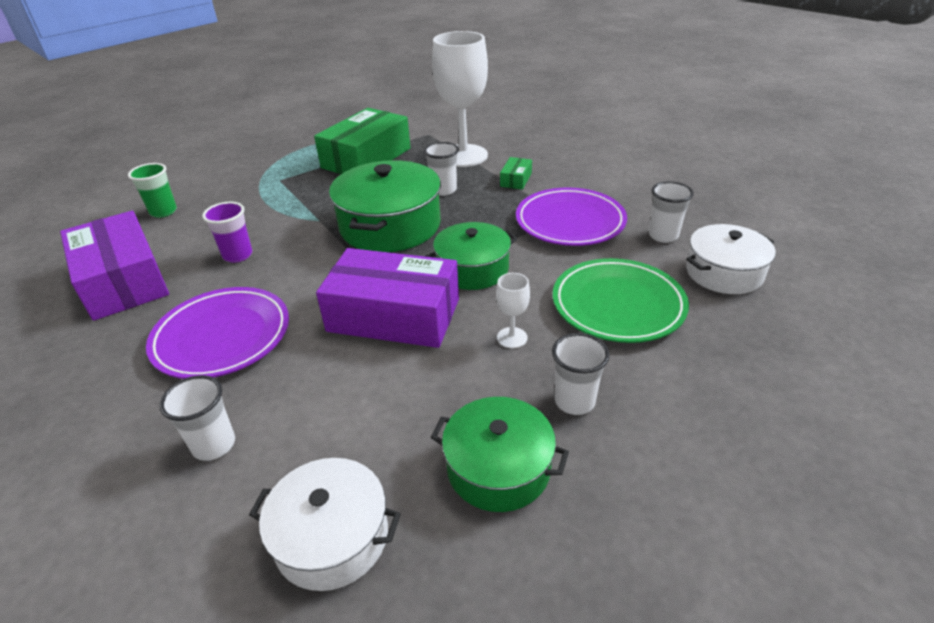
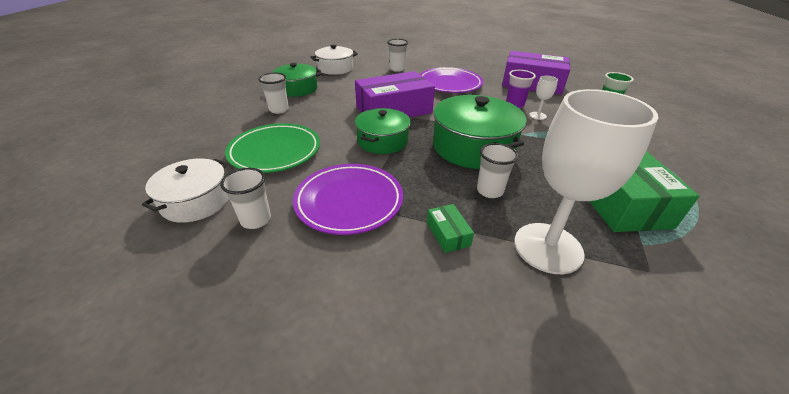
camera: 140 degrees right, 0 degrees up
white goblet [496,273,530,348] -> white goblet moved to [529,76,558,120]

